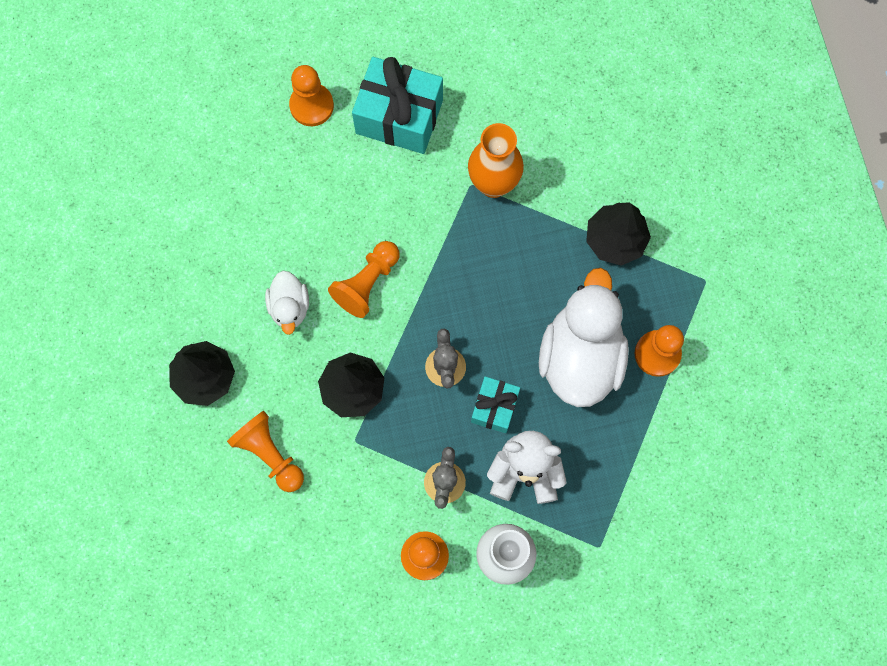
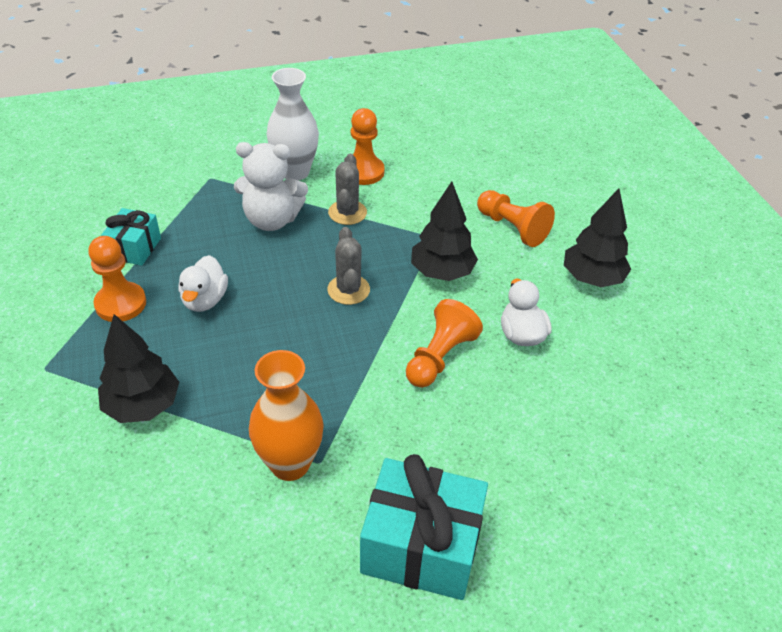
camera: 175 degrees right, 30 degrees down
orange pawn [289,65,334,126] -> none
turquoise gift [471,376,520,433] -> turquoise gift moved to [101,208,161,266]
white duck [539,268,629,407] -> white duck [178,255,228,312], size x0.51

